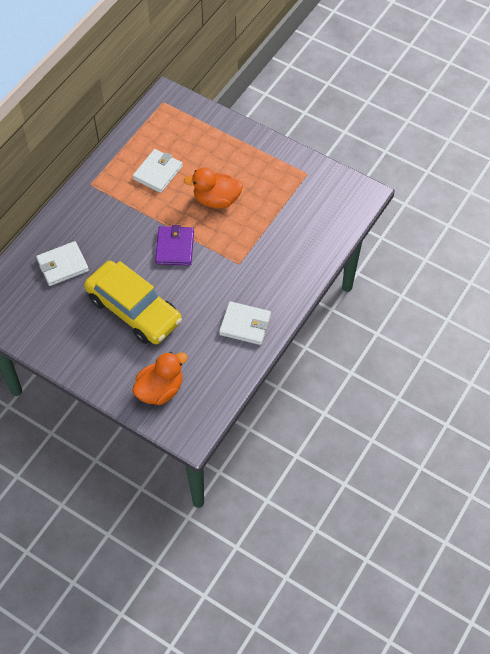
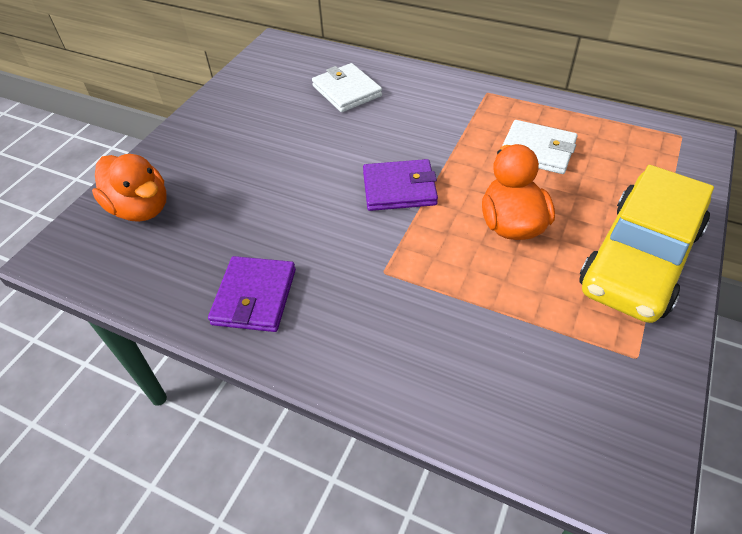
camera: 85 degrees right, 10 degrees down
yellow car [84,261,182,344] -> yellow car moved to [580,165,714,323]
white wallet [219,301,271,345] -> purple wallet [208,256,296,332]

